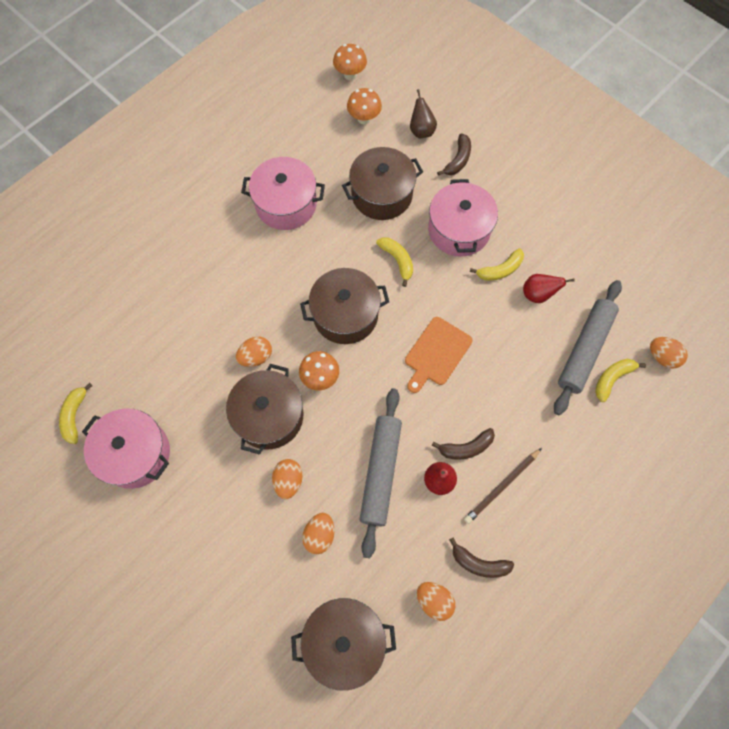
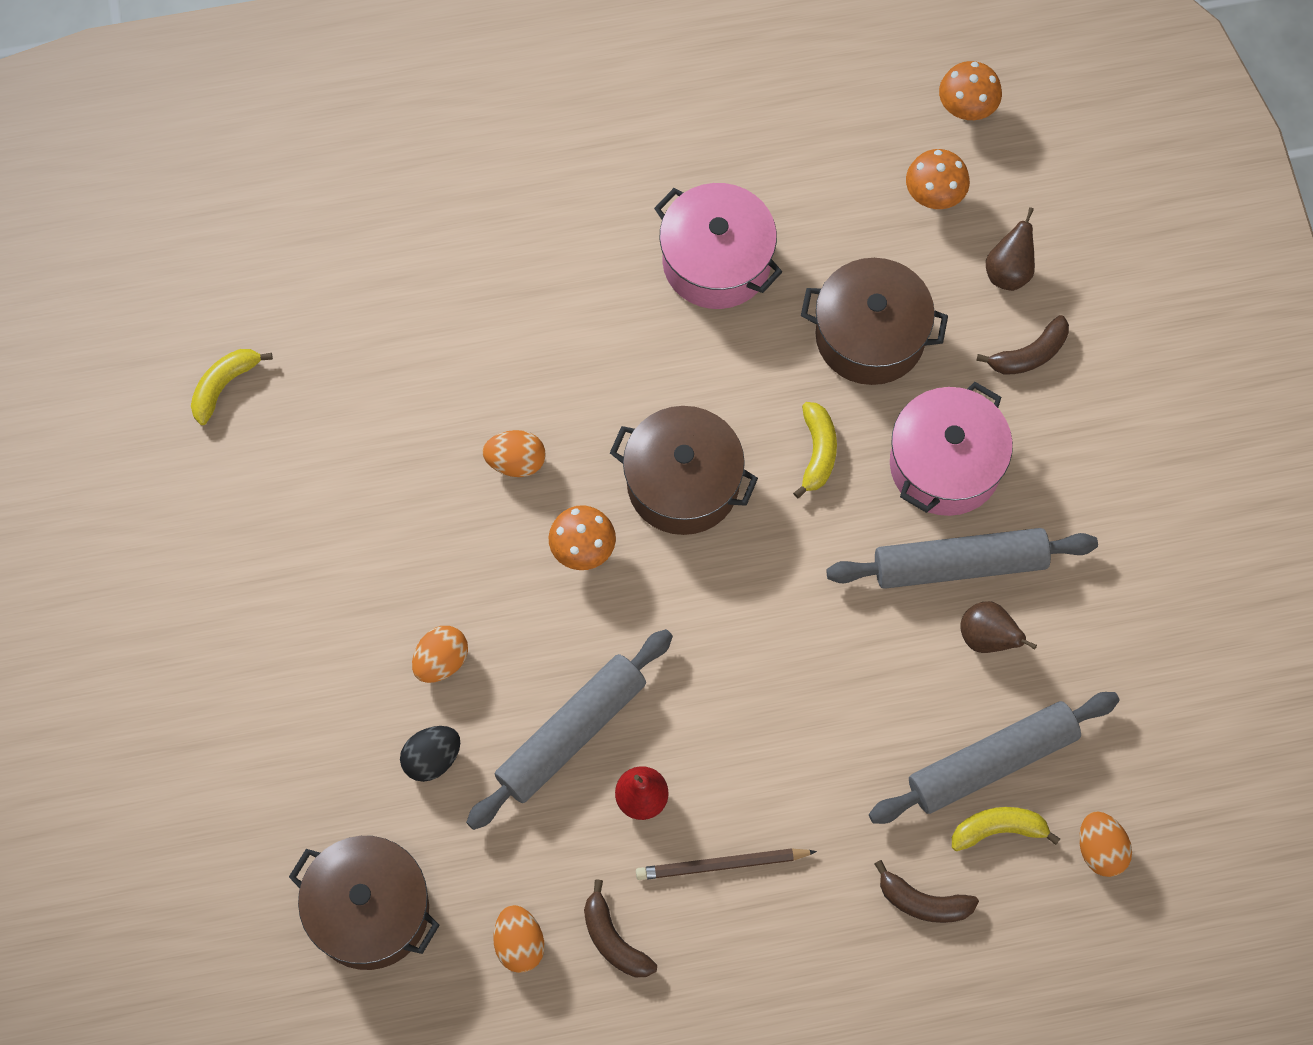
camera: 35 degrees right, 0 degrees up
pink pot [82,408,170,489] -> none
brown pot [226,364,303,455] -> none
orange egg [302,513,334,554] -> black egg [400,726,460,782]
orange cutting board [405,317,473,393] -> none
brown banana [431,428,495,460] -> brown banana moved to [875,860,979,923]
yellow banana [470,248,524,281] -> grey rolling pin [826,528,1098,589]
red pear [523,274,575,303] -> brown pear [960,601,1037,653]

